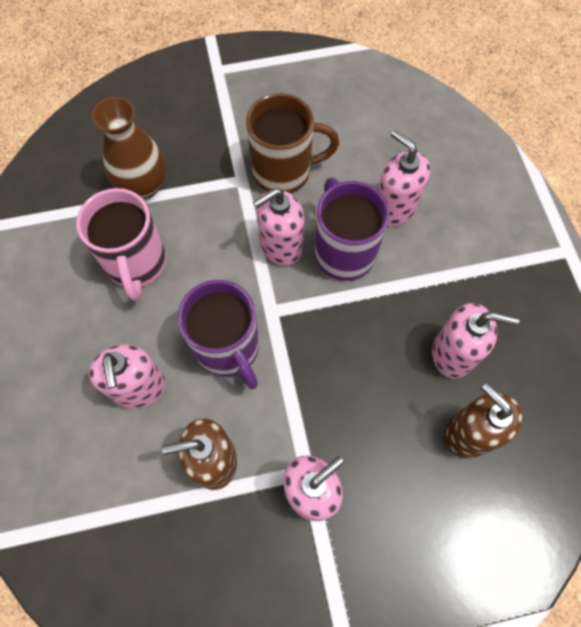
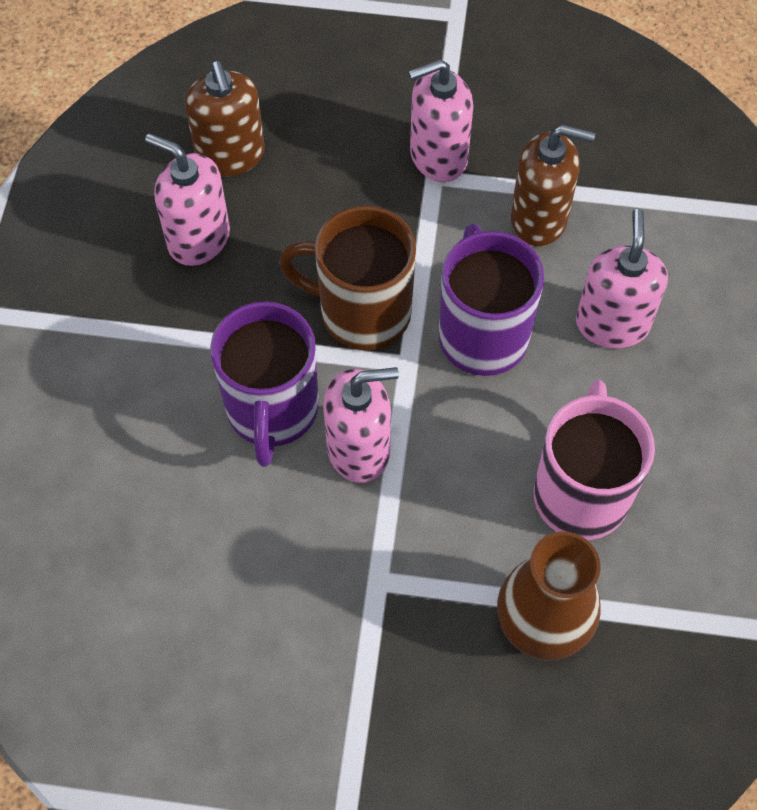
camera: 160 degrees left, 5 degrees down
brown mug [246,93,339,193] -> brown mug moved to [279,206,416,350]
pink soap dispenser [378,130,431,227] -> none

